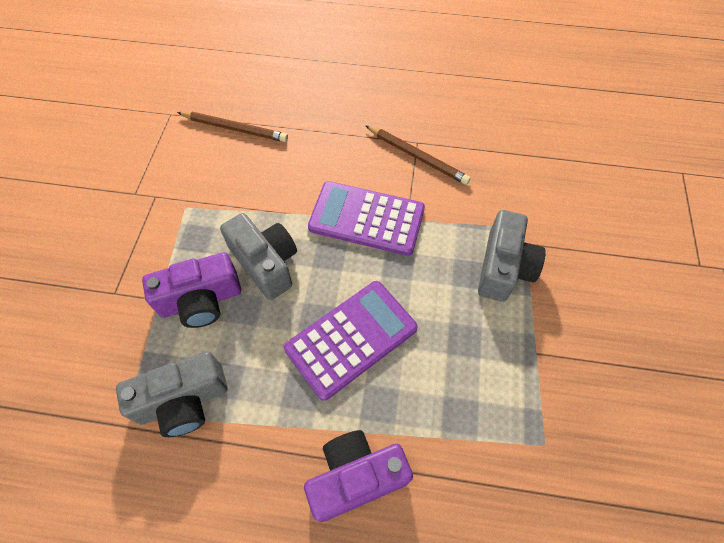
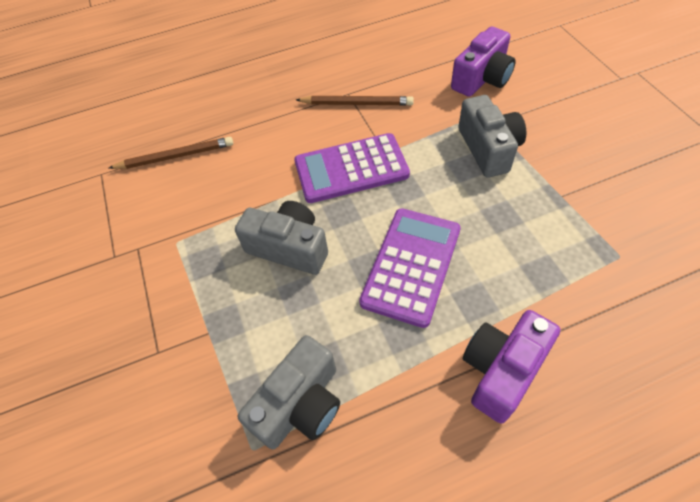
camera: 25 degrees left, 5 degrees down
purple camera [142,252,241,328] -> purple camera moved to [451,27,516,97]

